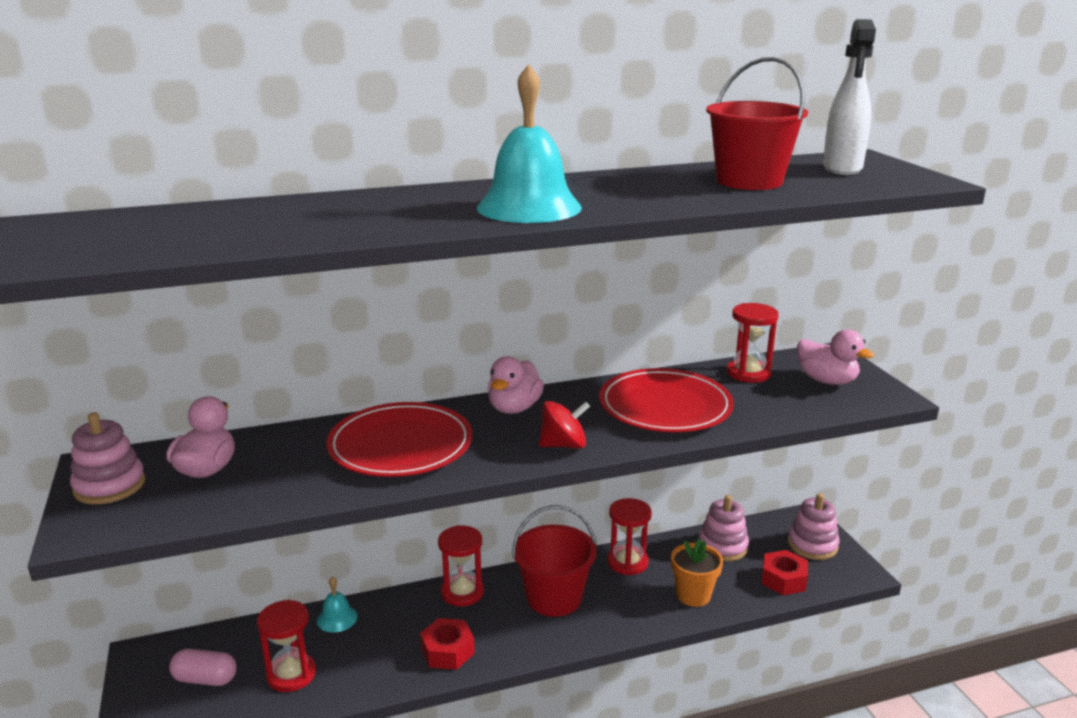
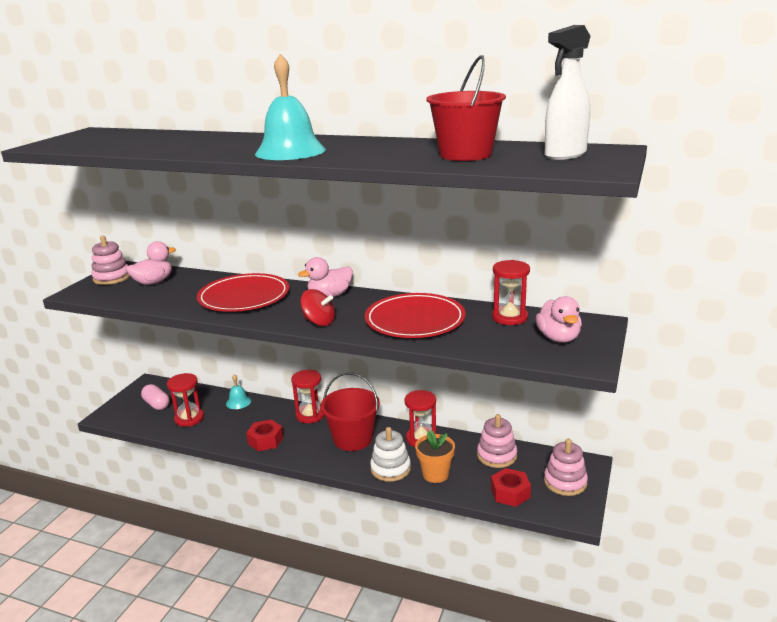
camera: 40 degrees right, 0 degrees up
none -> white stacking toy [370,427,411,482]

